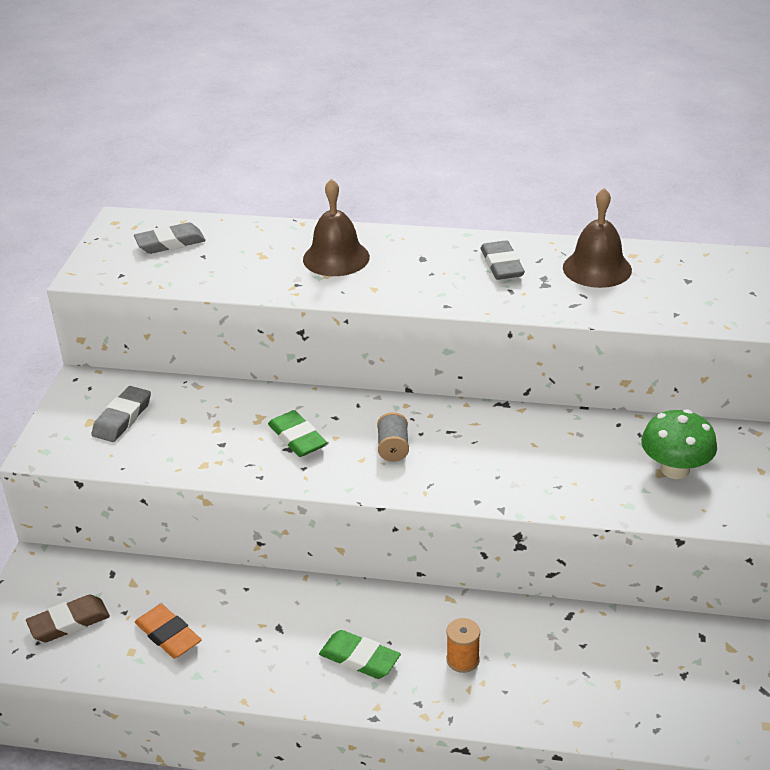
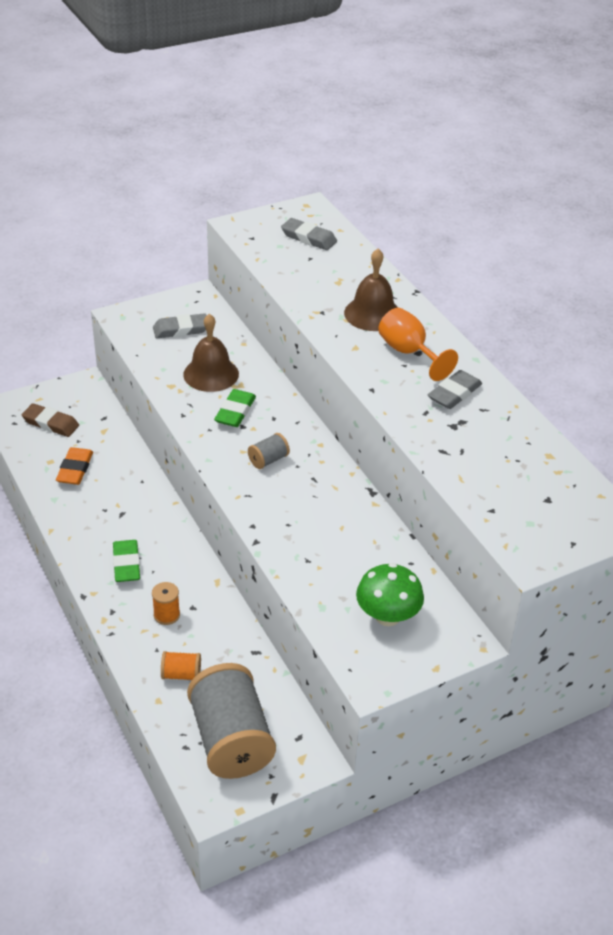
camera: 50 degrees right, 5 degrees up
brown bell [563,188,632,288] -> brown bell moved to [183,314,239,392]
none -> orange spool [161,651,201,680]
none -> grey spool [187,663,276,779]
none -> orange goblet [378,308,458,381]

